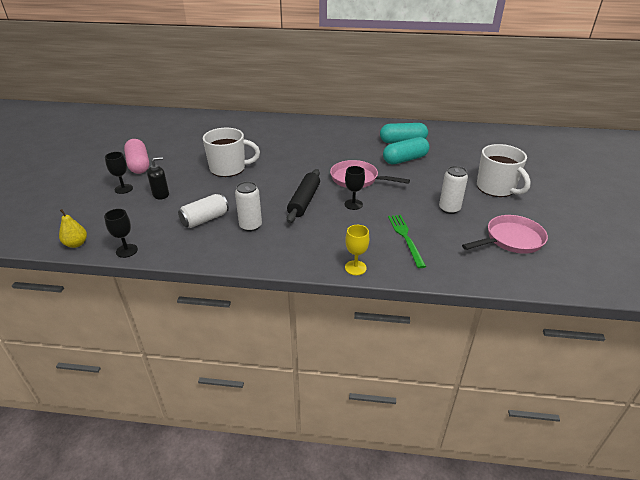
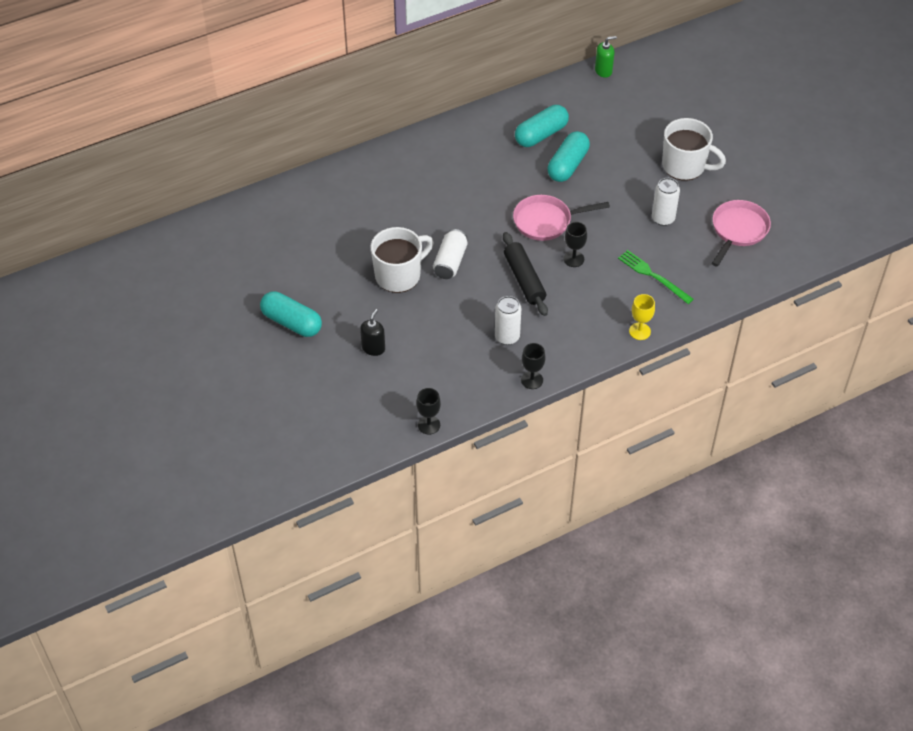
camera: 35 degrees left, 15 degrees up
yellow pear [59,209,87,248] -> none
black goblet [105,152,133,194] -> black goblet moved to [521,343,545,389]
pink capsule [124,139,149,174] -> turquoise capsule [260,291,322,337]
white can [178,194,229,228] -> white can moved to [433,229,468,279]
none -> green soap dispenser [595,36,617,78]

